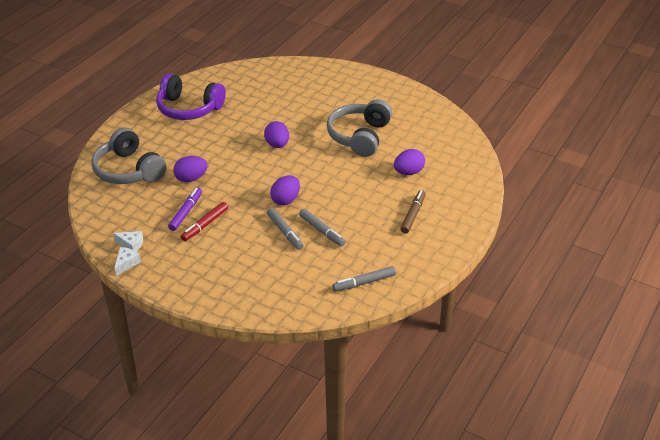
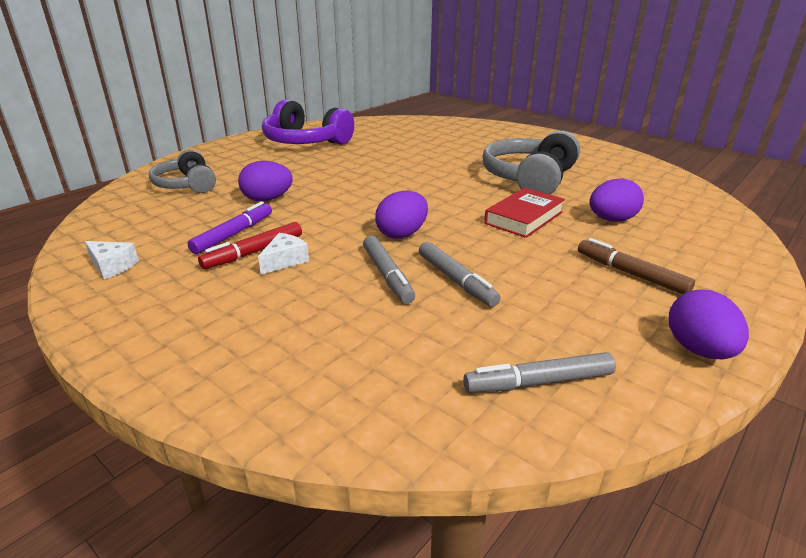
camera: 10 degrees right, 10 degrees down
grey headphones [91,127,166,184] -> grey headphones [149,149,216,193], size x0.64
white cheese [114,247,141,276] -> white cheese moved to [258,233,309,274]
purple egg [264,121,289,148] -> purple egg moved to [669,289,749,359]
brown marker [400,190,426,233] -> brown marker turned 75 degrees counterclockwise [578,238,695,294]
none -> red book [484,188,565,238]

